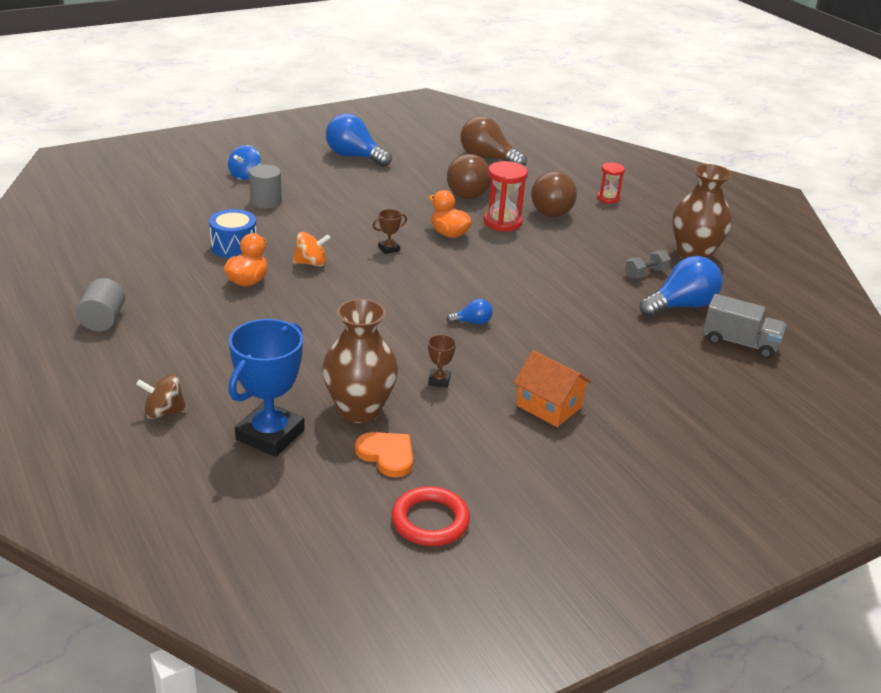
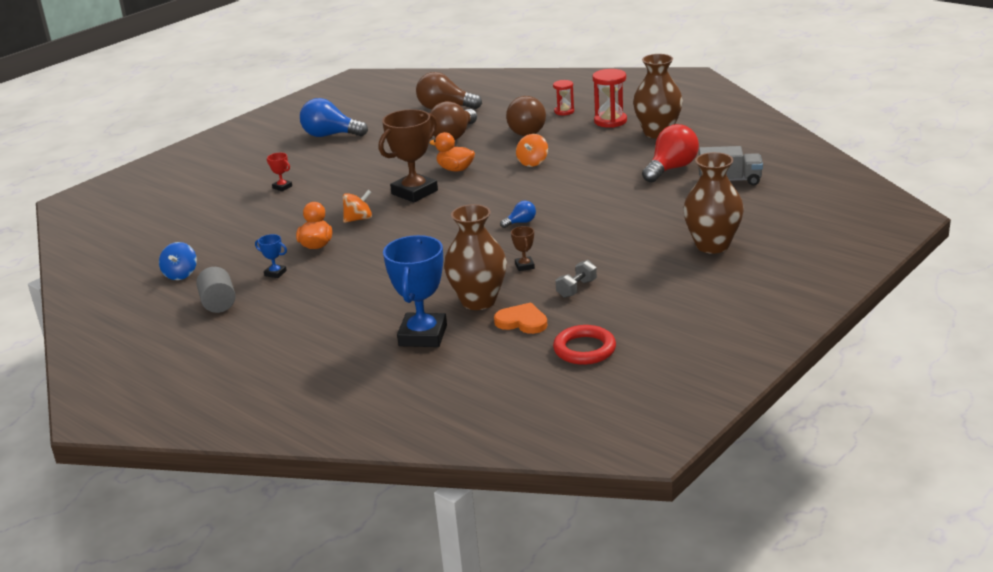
camera: 15 degrees left, 5 degrees down
brown spinning top [136,374,187,419] -> none
blue drum [209,209,257,258] -> none
blue spinning top [228,145,261,180] -> blue spinning top moved to [159,242,197,280]
grey cylinder [249,165,282,209] -> red trophy [267,153,292,191]
brown trophy [372,209,407,254] -> brown trophy [379,109,438,202], size x2.30
red hourglass [484,161,528,231] -> red hourglass moved to [593,69,627,128]
orange house [513,350,592,427] -> none
grey dumbbell [625,250,671,279] -> grey dumbbell moved to [556,260,597,298]
blue light bulb [640,256,722,317] -> red light bulb [642,124,699,183]
none -> blue trophy [255,234,287,278]
none -> orange spinning top [516,134,548,167]
none -> brown vase [683,152,744,254]

